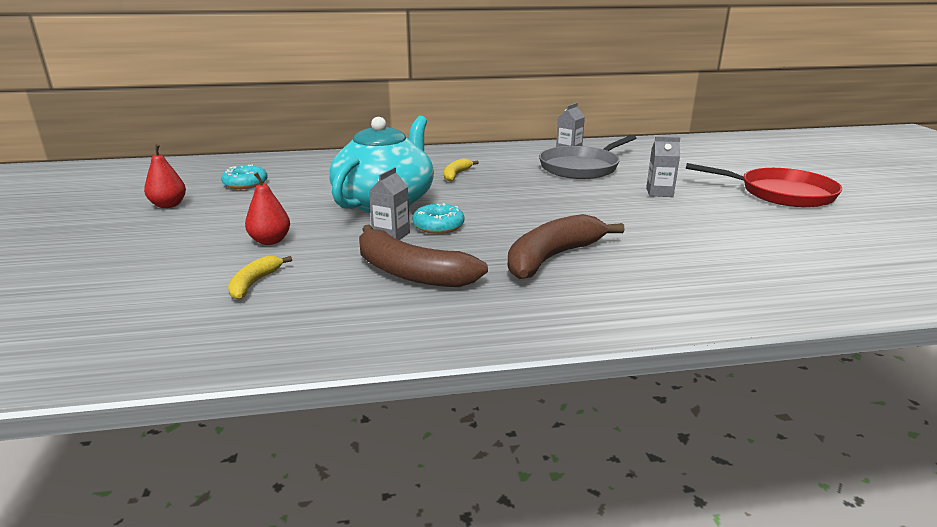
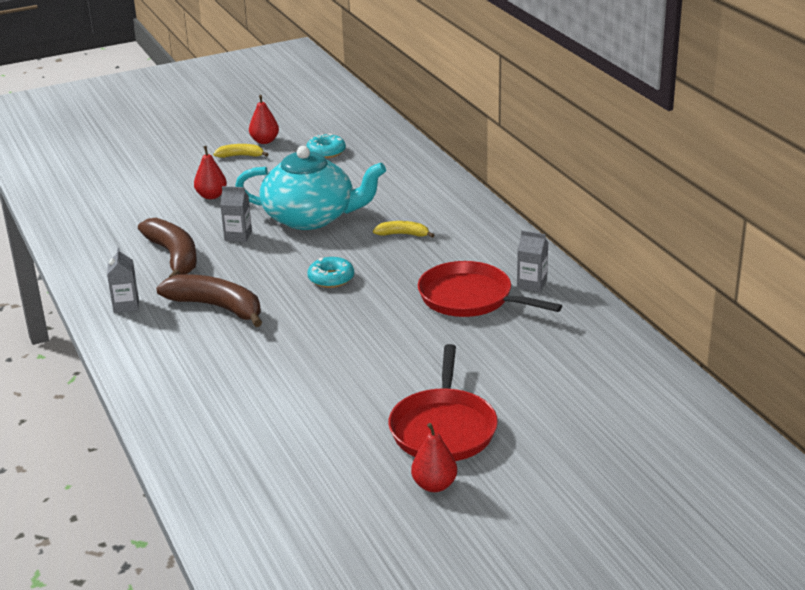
camera: 75 degrees right, 5 degrees up
yellow banana [228,256,292,300] -> yellow banana moved to [214,144,268,158]
brown banana [359,224,488,287] -> brown banana turned 135 degrees clockwise [138,218,197,278]
turquoise donut [412,203,464,234] -> turquoise donut moved to [307,257,354,288]
grey pan [539,135,636,179] -> red pan [418,261,562,317]
grey carton [646,137,680,197] -> grey carton moved to [107,247,139,313]
none -> red pear [411,423,457,492]

